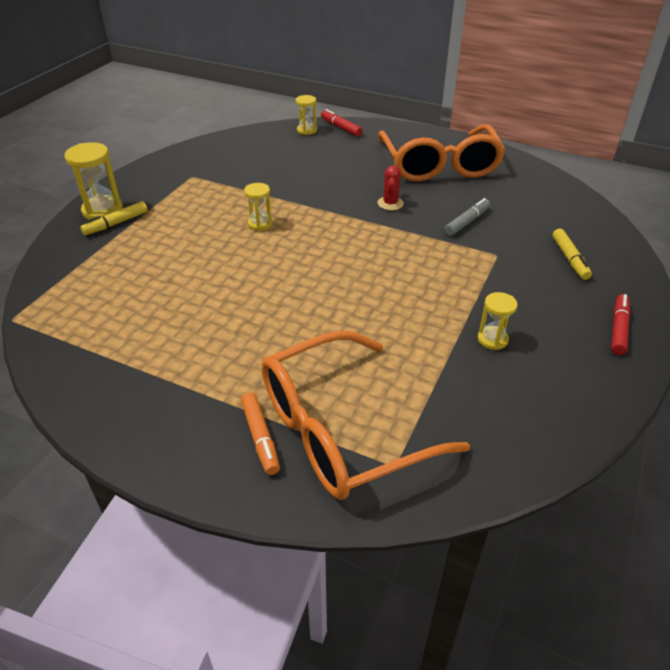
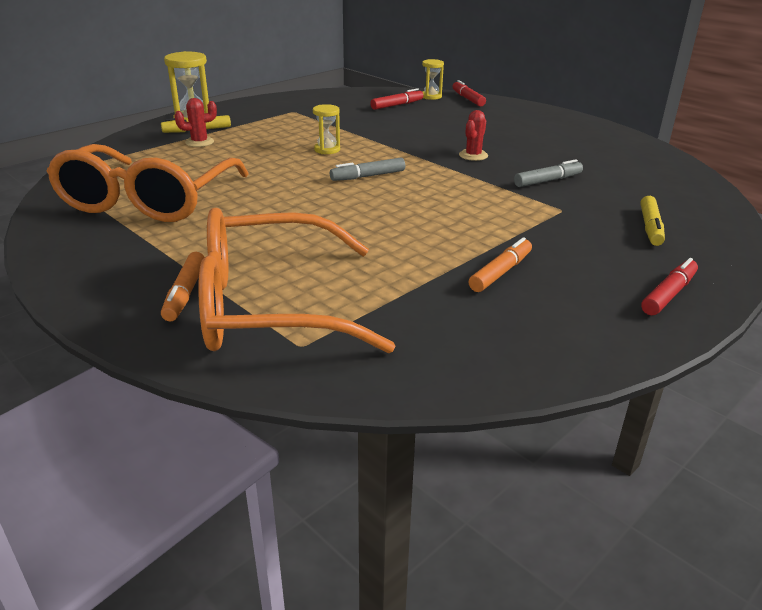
camera: 20 degrees right, 10 degrees down
orange glasses [378,124,505,181] -> orange glasses moved to [46,144,249,222]
yellow hourglass [478,292,518,350] -> orange marker [468,237,532,292]
none -> red cactus [174,98,217,147]
none -> grey marker [330,158,405,181]
none -> red marker [370,88,423,110]

